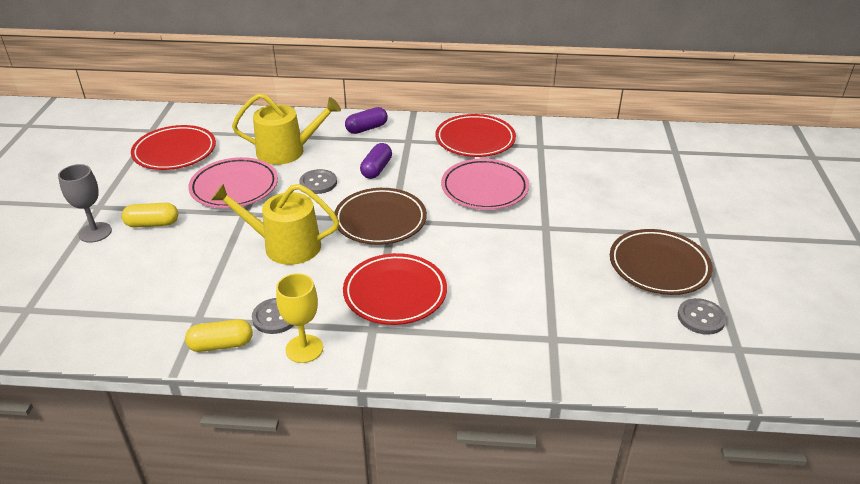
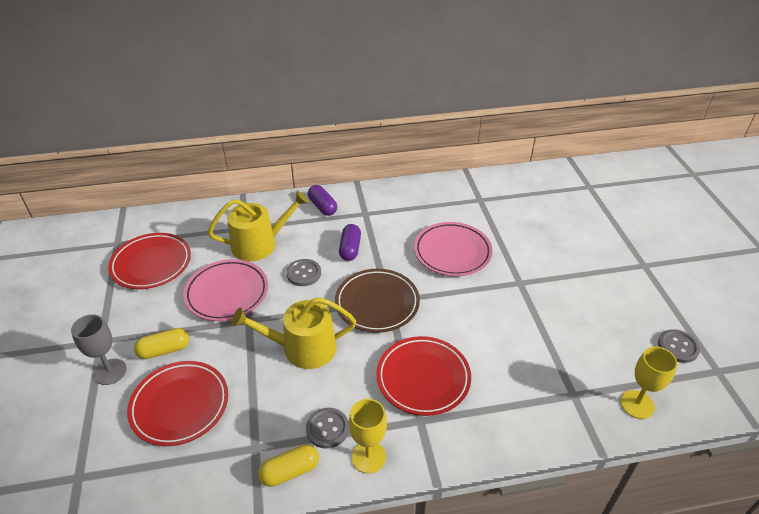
camera: 15 degrees left, 5 degrees up
purple capsule [345,107,388,134] -> purple capsule turned 75 degrees counterclockwise [308,185,337,216]
red plate [436,114,516,157] -> red plate moved to [127,361,228,446]
brown plate [610,229,712,295] -> none
none -> yellow goblet [620,347,678,419]

